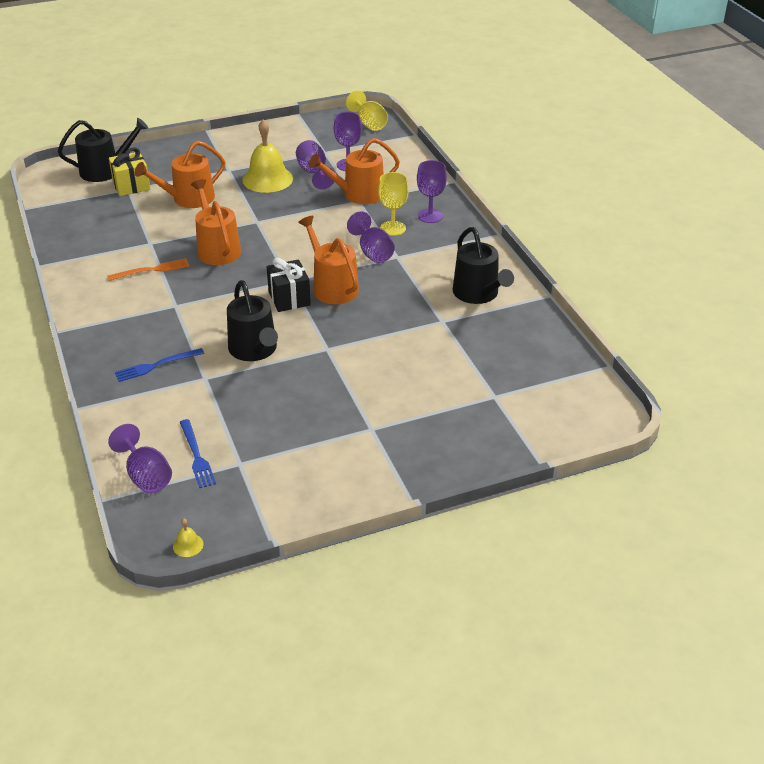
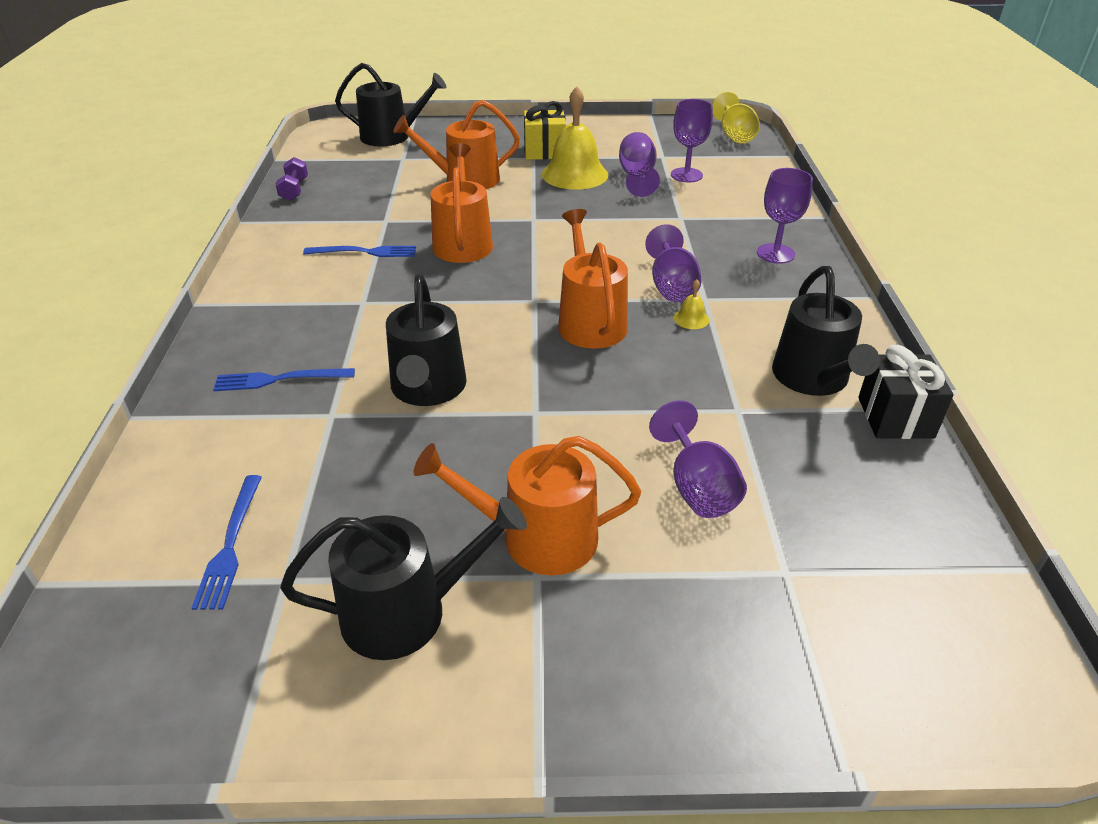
camera: 20 degrees right, 0 degrees up
orange fork [107,258,189,281] -> blue fork [303,246,416,257]
purple goblet [108,424,172,493] -> purple goblet moved to [649,400,747,518]
yellow gift [109,147,151,196] -> yellow gift moved to [524,101,566,160]
yellow bell [173,518,204,557] -> yellow bell moved to [674,279,709,329]
black gift [267,258,311,312] -> black gift moved to [858,345,954,439]
orange watering can [309,138,400,204] -> orange watering can moved to [413,436,641,575]
yellow goblet [378,172,409,236] -> none
none -> purple dumbbell [276,157,308,201]
none -> black watering can [280,497,527,660]

